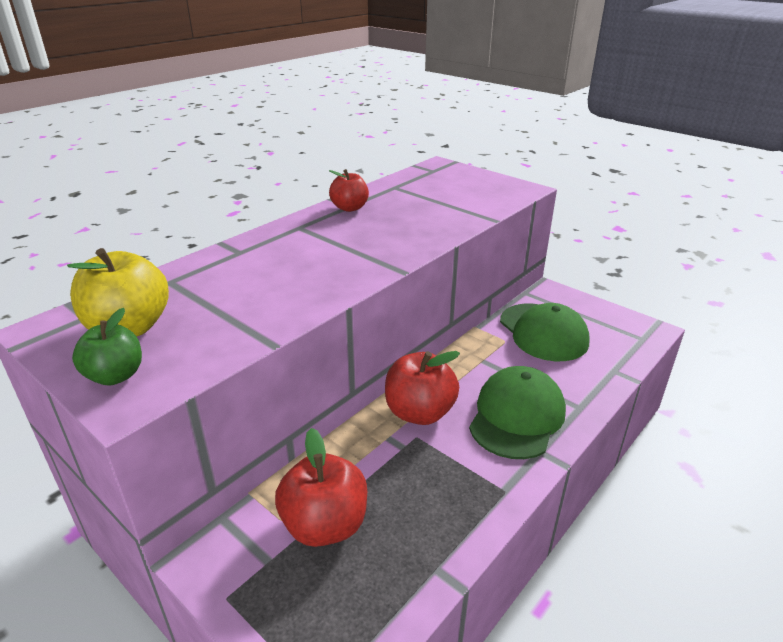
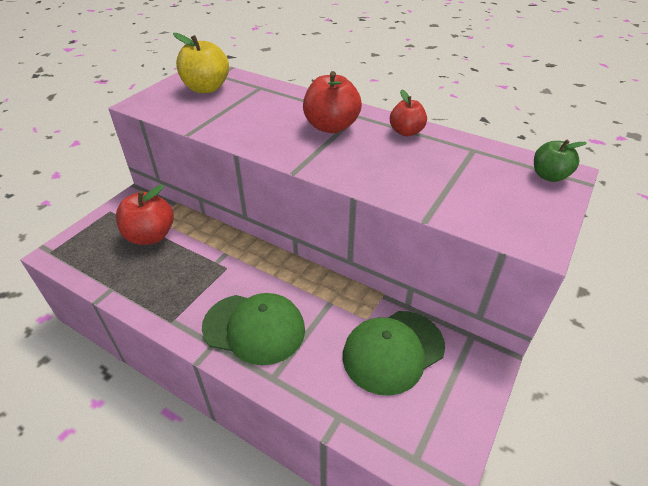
camera: 80 degrees right, 10 degrees up
green apple [72,308,142,385] -> green apple moved to [534,139,587,182]
red apple [385,351,460,425] -> red apple moved to [303,71,362,133]

